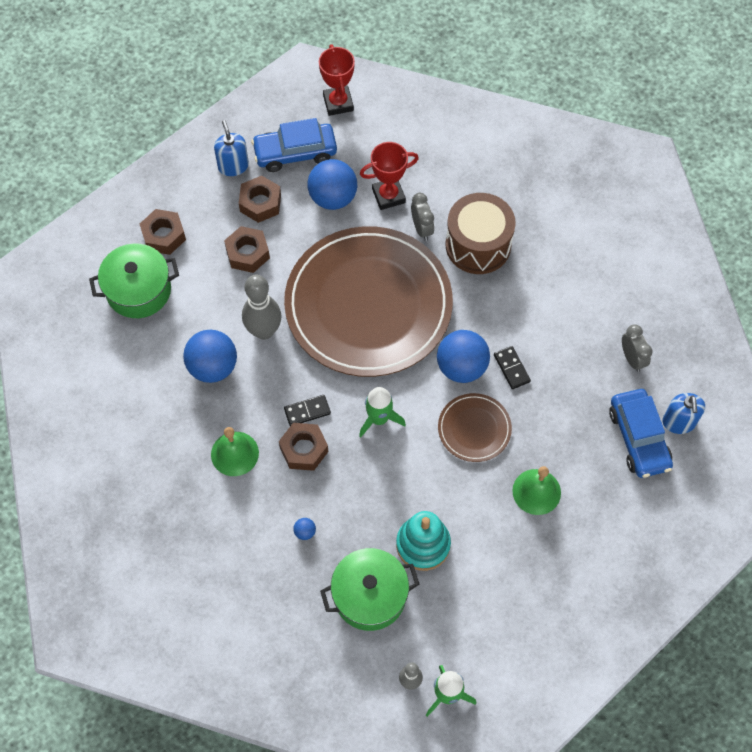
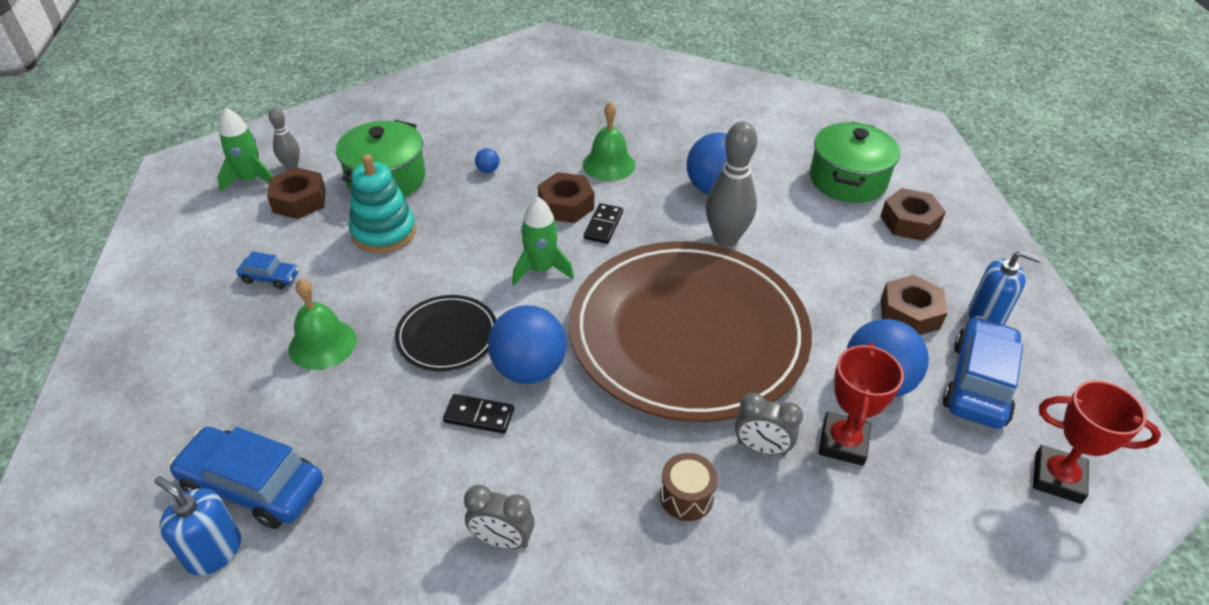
camera: 125 degrees right, 20 degrees down
brown nut [224,226,270,273] -> brown nut moved to [267,167,326,219]
brown plate [438,393,512,462] -> black plate [395,295,496,371]
brown drum [446,193,516,274] -> brown drum [660,453,718,521], size x0.48
grey clock [622,324,653,372] -> grey clock moved to [464,485,535,549]
none -> blue car [236,252,299,289]

